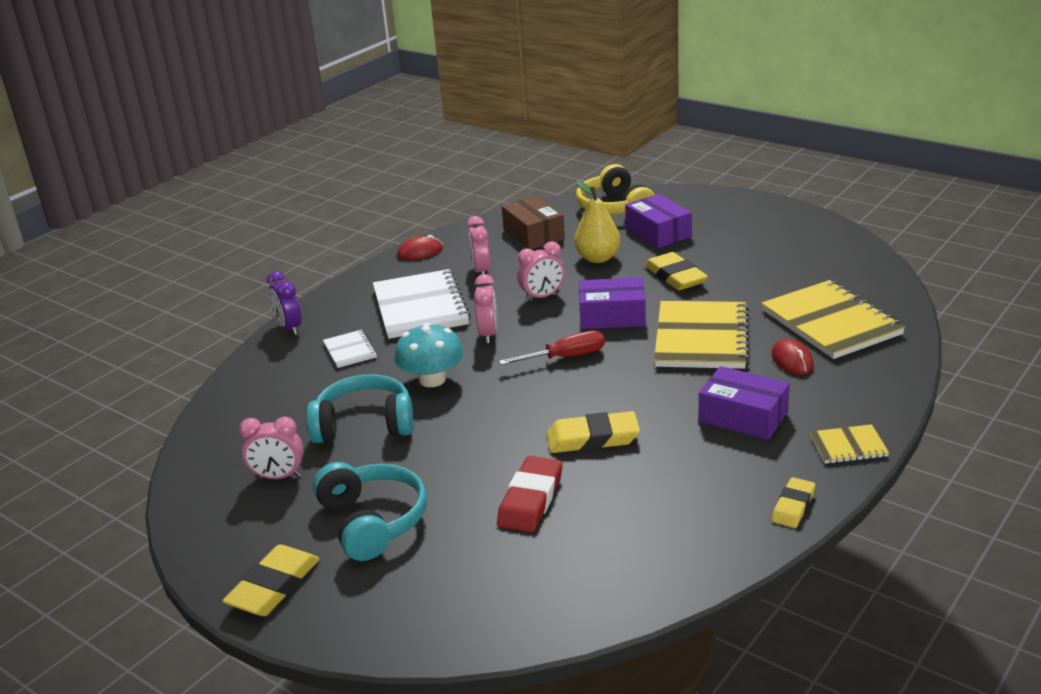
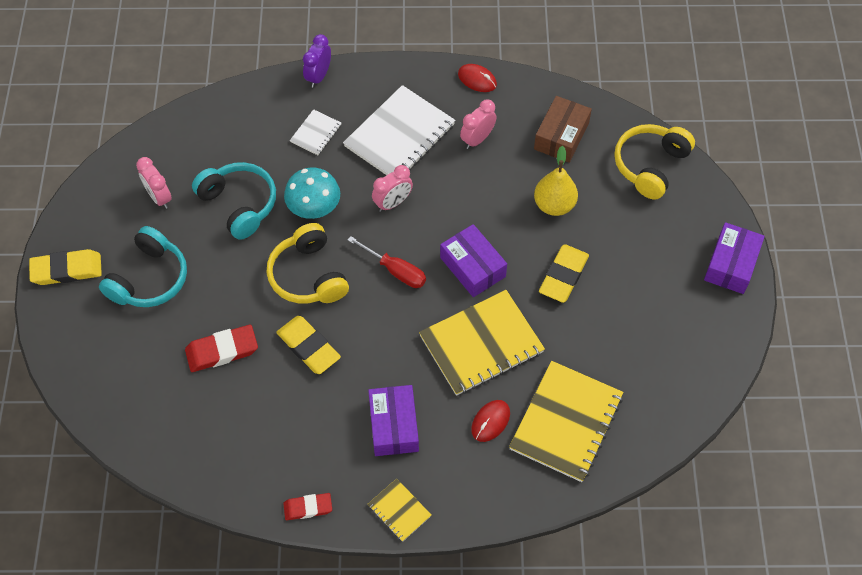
camera: 50 degrees right, 30 degrees up
pink clock [517,241,565,302] -> none
purple box [625,194,692,248] -> purple box moved to [704,222,765,294]
yellow eraser [772,477,815,528] -> red eraser [283,493,332,520]
none -> yellow headphones [267,223,349,303]

